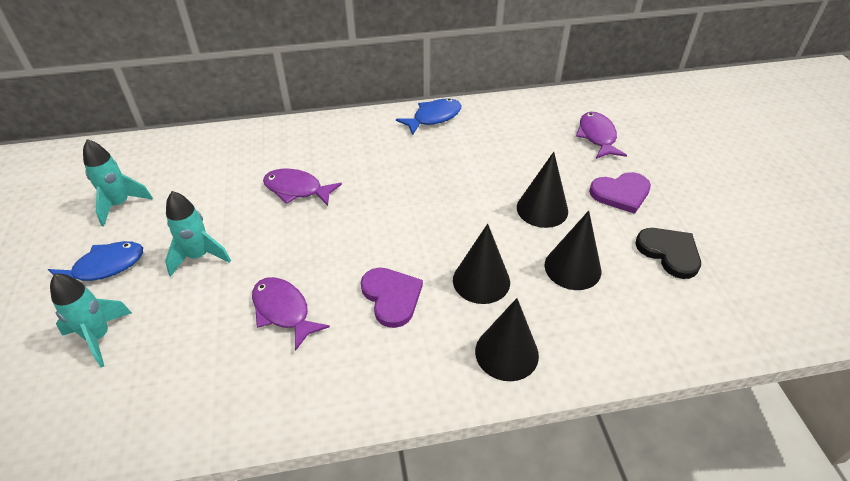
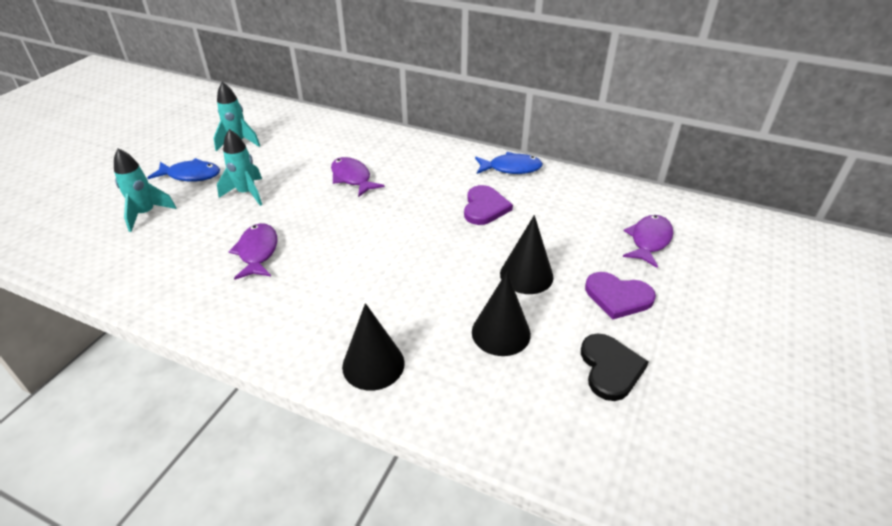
camera: 35 degrees right, 5 degrees down
purple heart [361,268,423,328] -> purple heart moved to [464,185,513,225]
black cone [453,224,510,304] -> none

